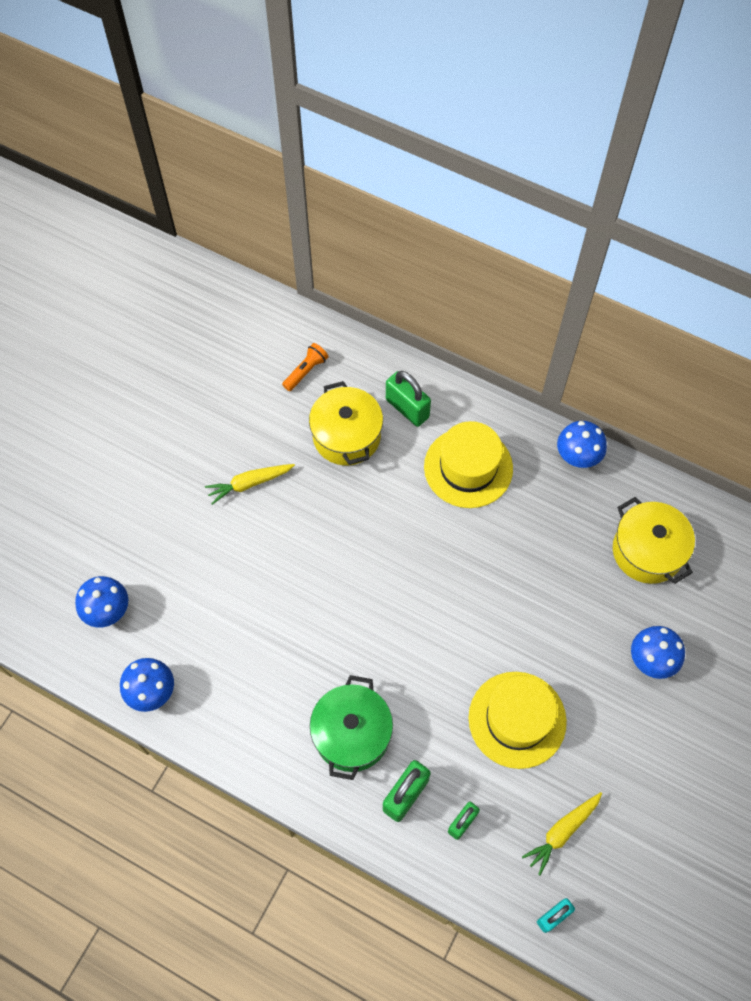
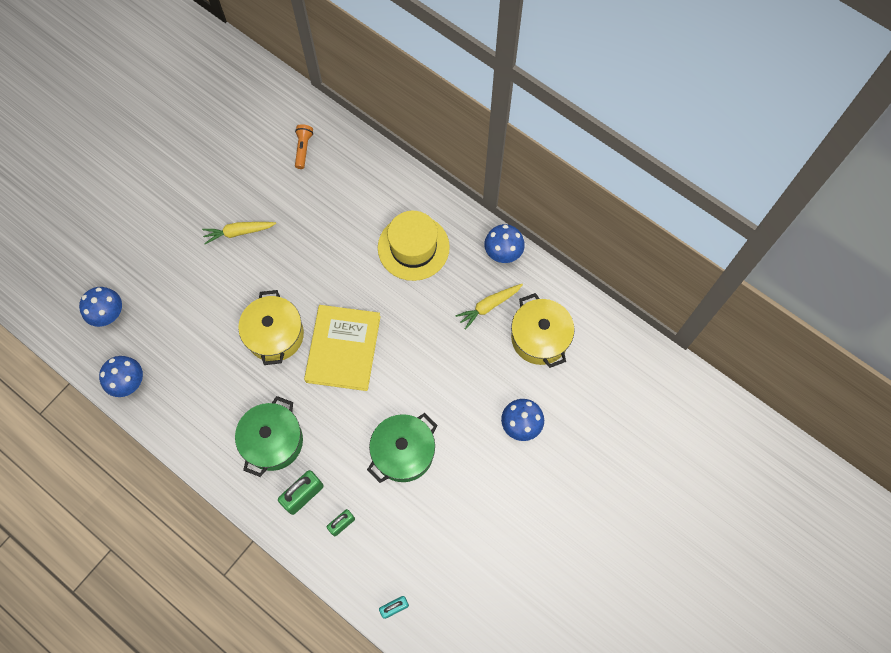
camera: 10 degrees right, 5 degrees up
orange flashlight [282,343,328,391] -> orange flashlight turned 45 degrees counterclockwise [295,124,313,169]
yellow pot [309,381,383,465] -> yellow pot moved to [238,290,304,365]
green padlock [386,371,431,427] -> none
yellow hat [468,672,567,769] -> green pot [367,413,438,483]
yellow carrot [522,792,602,875] -> yellow carrot moved to [455,284,523,330]
none -> yellow book [304,305,381,391]

